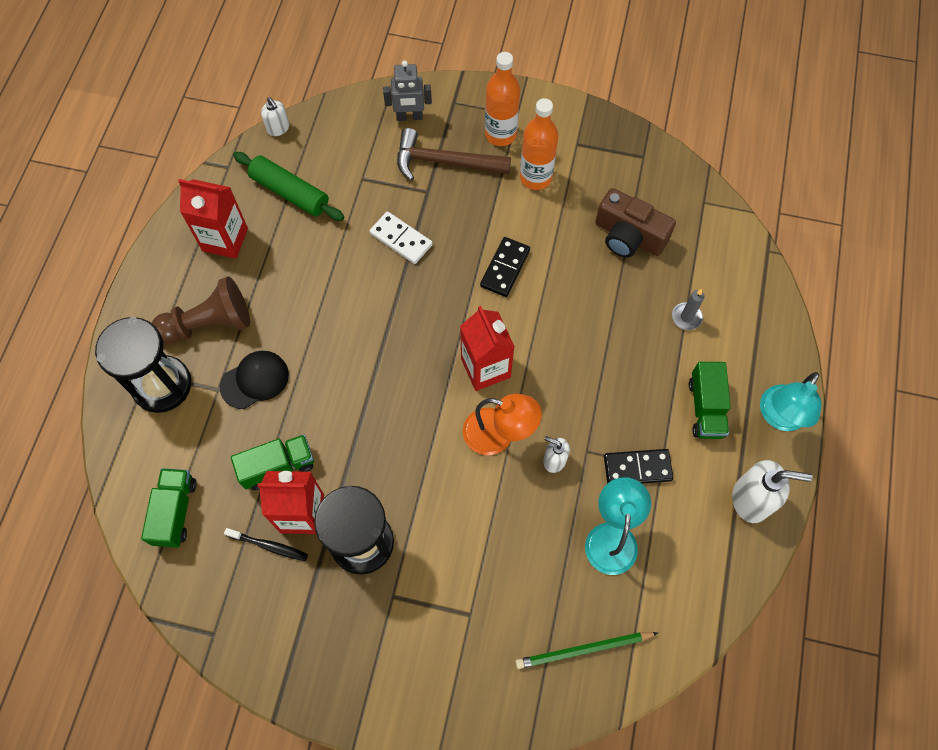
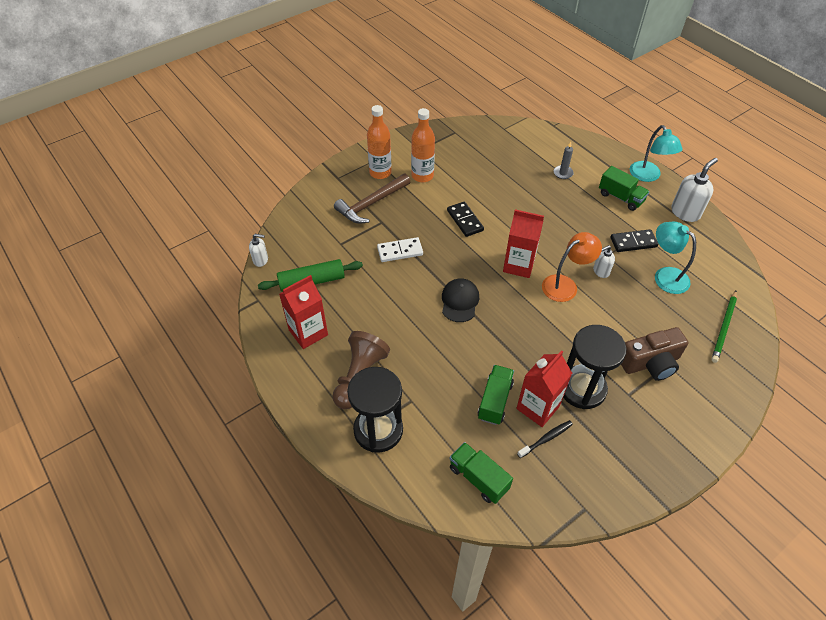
camera: 50 degrees left, 15 degrees down
black cap [220,351,289,409] -> black cap moved to [442,278,479,322]
grey robot [383,60,432,121] -> none
brown camera [595,188,676,258] -> brown camera moved to [621,327,688,381]
black domino [604,449,673,484] -> black domino turned 45 degrees clockwise [610,229,659,252]

